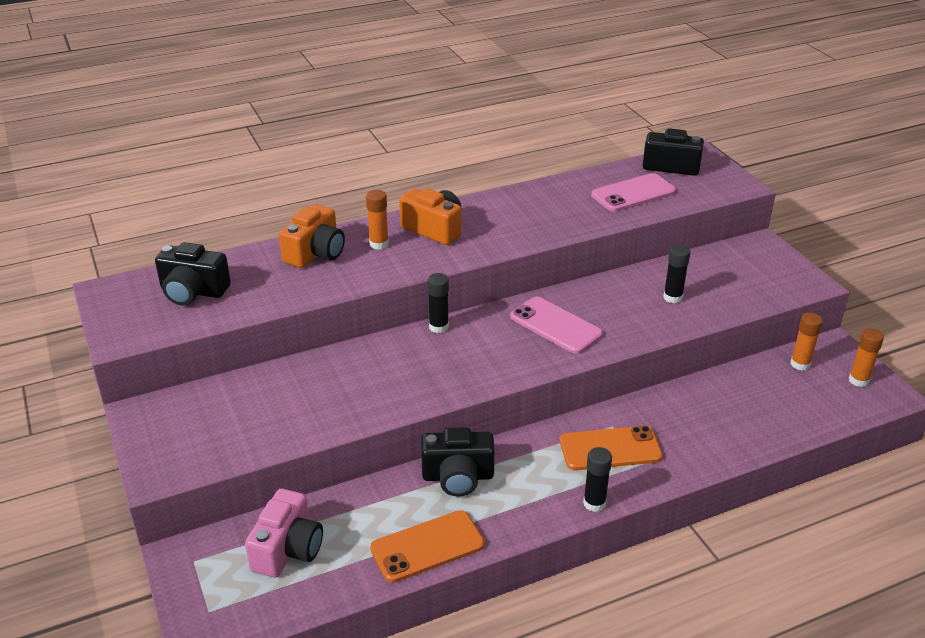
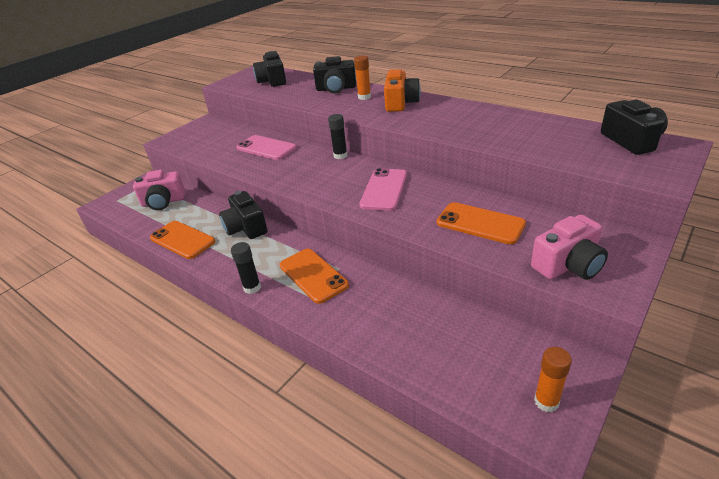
camera: 65 degrees right, 0 degrees up
orange camera [279,204,345,268] -> black camera [313,56,356,93]
pink phone [591,173,676,212] -> pink phone moved to [236,135,297,160]
black glue stick [663,245,691,303] -> orange phone [437,202,526,245]
orange glue stick [791,313,823,371] -> none
none -> pink camera [531,215,608,280]

